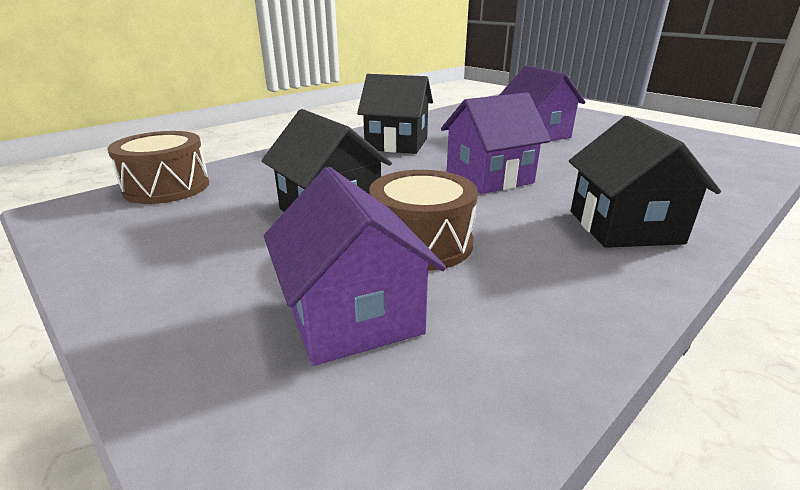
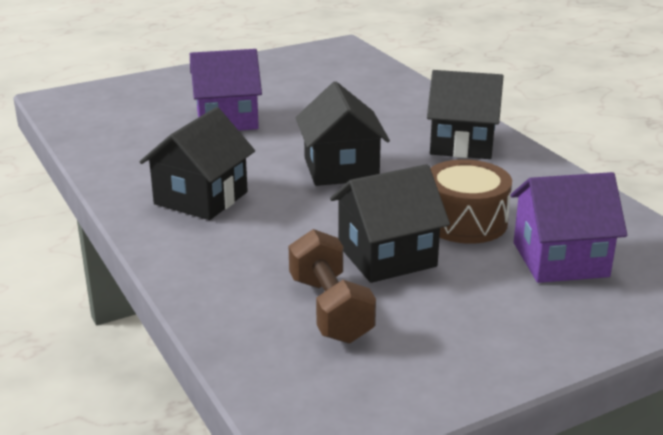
camera: 75 degrees left, 0 degrees up
brown drum [108,131,209,204] -> none
purple house [441,92,551,194] -> black house [296,81,390,186]
none -> brown dumbbell [289,229,376,343]

